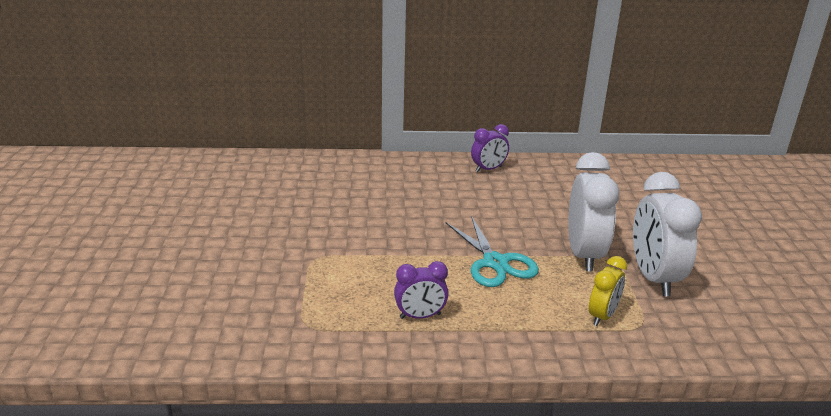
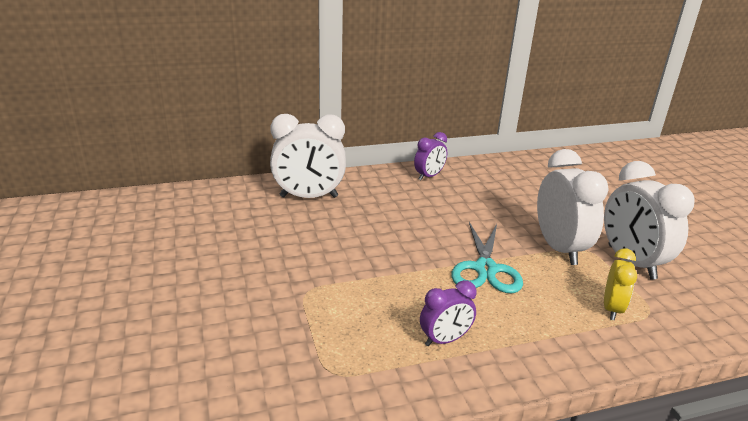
camera: 15 degrees left, 0 degrees up
turquoise scissors [445,216,539,287] -> turquoise scissors turned 45 degrees clockwise [451,222,523,293]
none -> white clock [270,114,346,198]

